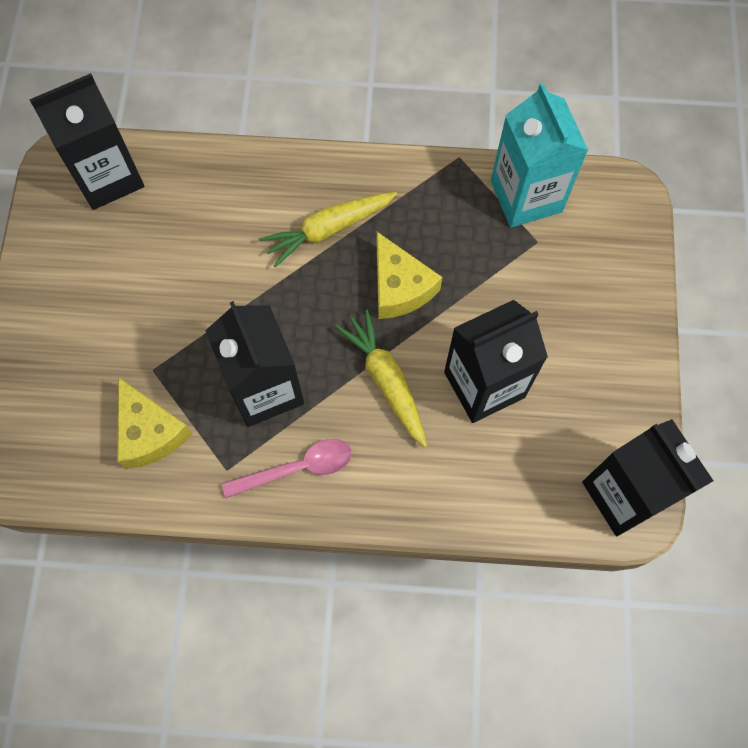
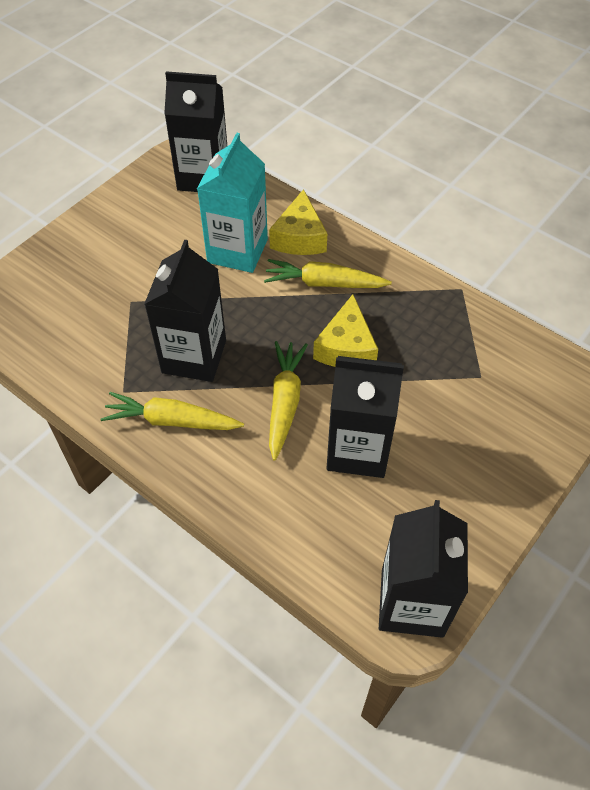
camera: 35 degrees right, 15 degrees down
yellow cheese [117,377,193,469] -> yellow cheese moved to [269,189,327,255]
pink spoon [222,439,352,498] -> yellow carrot [101,392,244,430]
turquoise carton [491,83,588,228] -> turquoise carton moved to [197,133,268,273]

